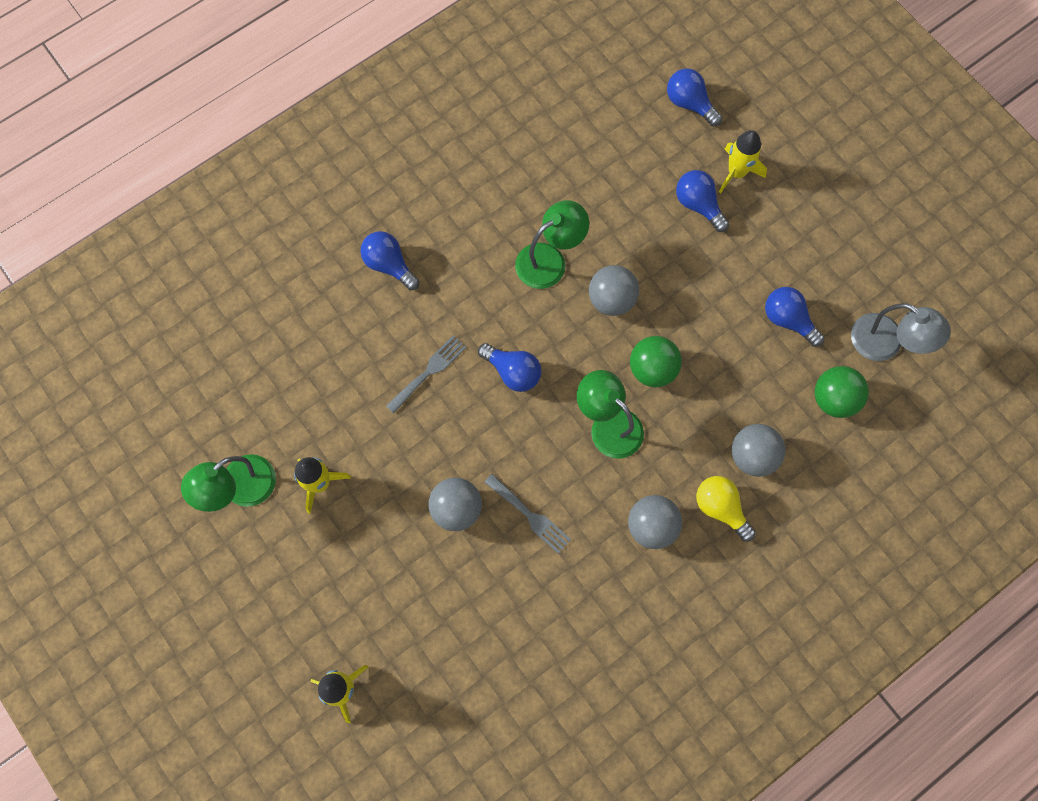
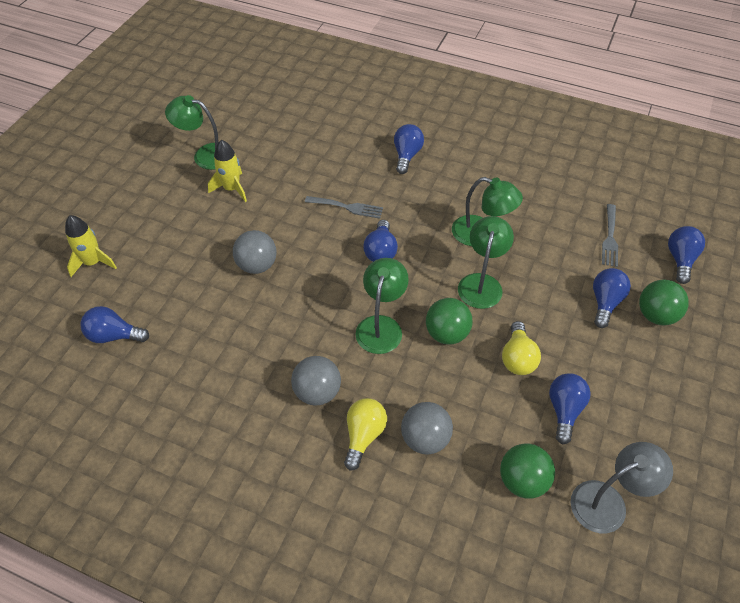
camera: 60 degrees right, 20 degrees down
grey fork [484,474,571,554] -> grey fork moved to [602,204,618,267]
grey ball [589,265,639,316] -> green lamp [458,216,514,309]
yellow rocket [719,130,767,193] -> green ball [639,280,689,325]
grey lamp [851,303,951,361] -> grey lamp turned 120 degrees counterclockwise [571,442,673,533]
none -> blue light bulb [80,306,149,343]
none -> yellow light bulb [502,321,541,375]

